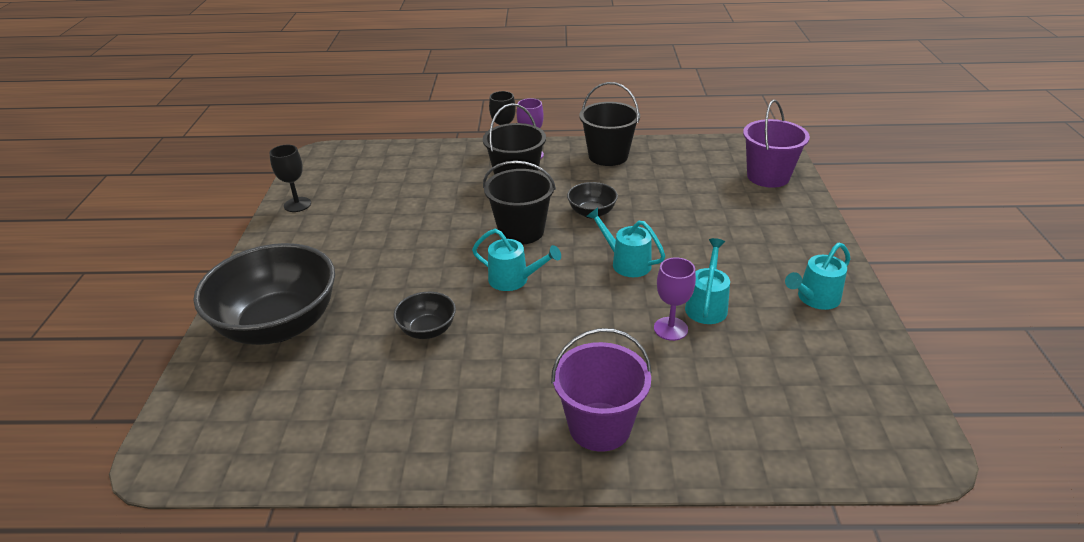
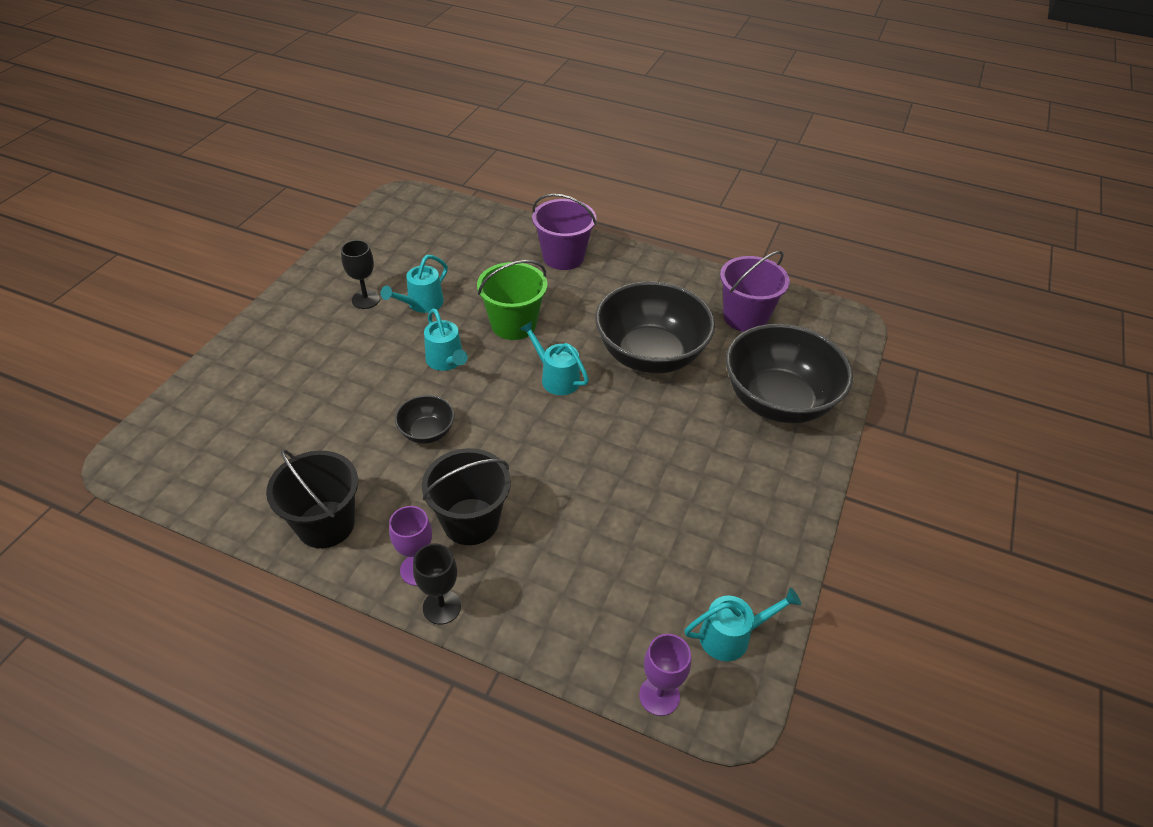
camera: 160 degrees left, 10 degrees up
black goblet [269,145,311,212] -> black goblet moved to [341,240,380,309]
black bowl [394,292,456,339] -> black bowl [595,281,715,373], size x2.18
black bucket [483,161,556,245] -> none
purple goblet [654,257,696,341] -> purple goblet moved to [639,634,691,716]
purple bucket [743,100,810,188] -> purple bucket moved to [720,251,790,332]
turquoise watering can [785,243,850,310] -> turquoise watering can moved to [684,587,801,661]
none -> green bucket [477,260,548,340]

